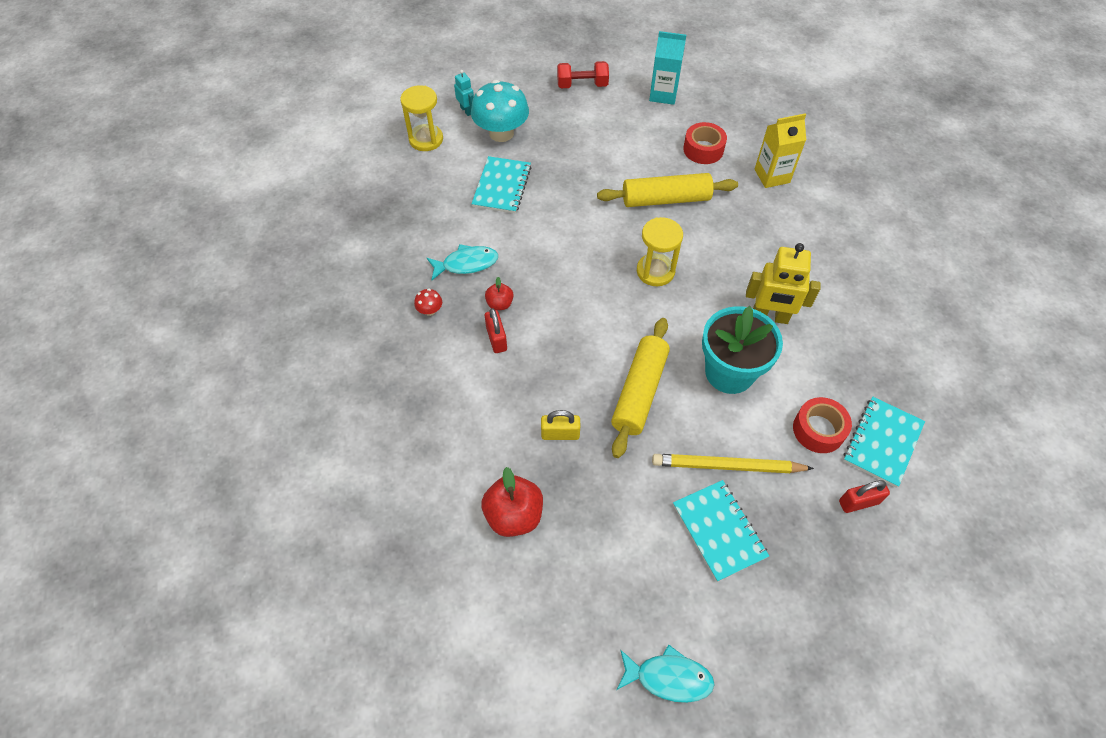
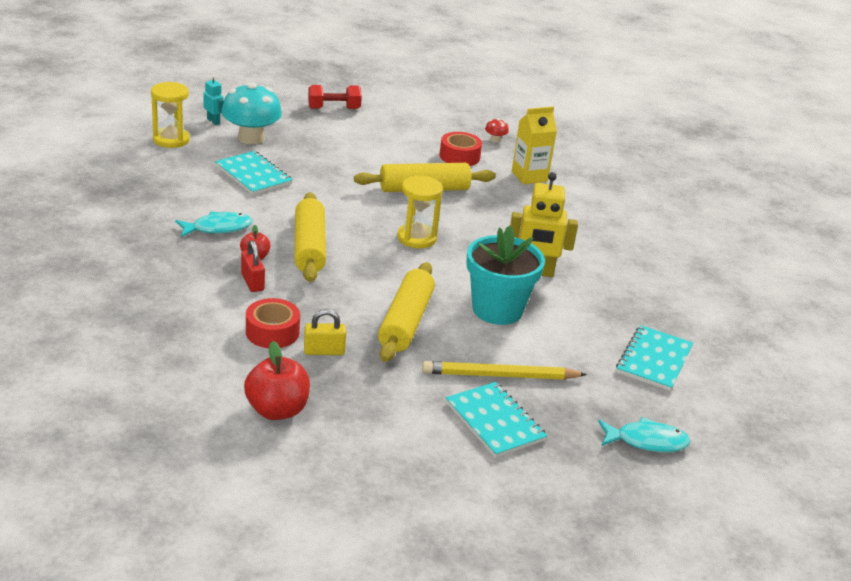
camera: 10 degrees left, 25 degrees down
red mushroom [414,288,442,316] -> red mushroom moved to [485,118,509,143]
turquoise notebook [471,156,531,214] -> turquoise notebook turned 45 degrees counterclockwise [215,151,293,195]
turquoise fish [617,644,715,703] -> turquoise fish moved to [598,417,691,452]
turquoise carton [649,31,686,105] -> none
red tape [793,397,852,453] -> red tape moved to [246,298,300,348]
red padlock [839,480,890,513] -> none
none -> yellow rolling pin [294,192,326,282]

